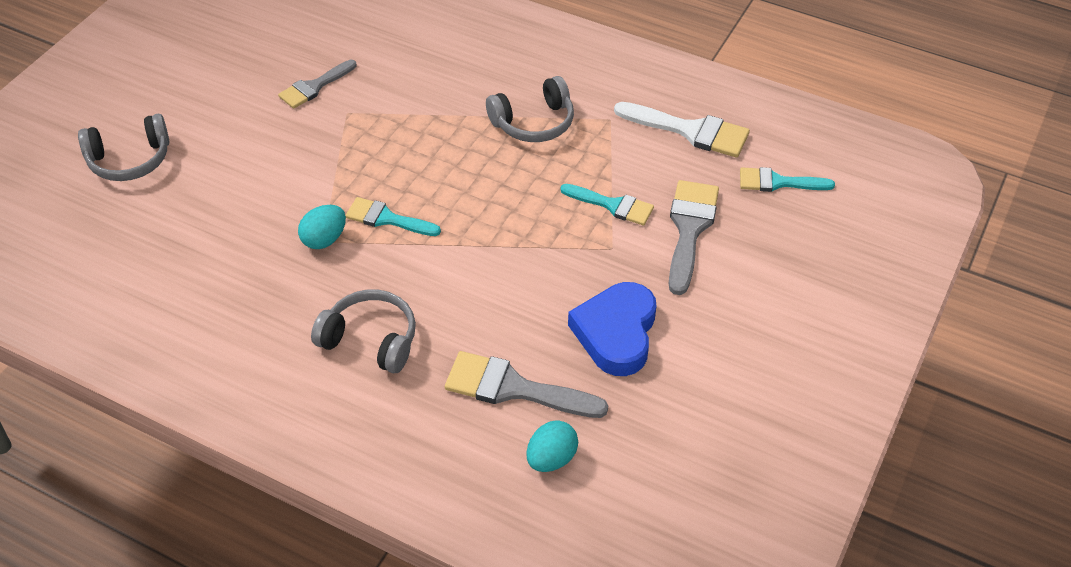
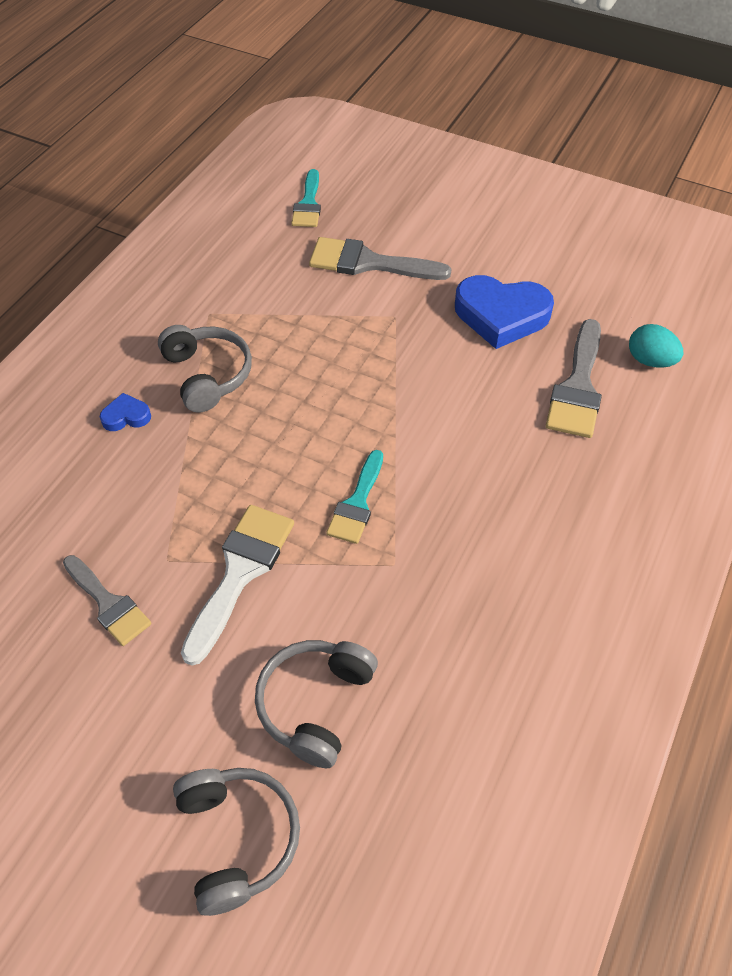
camera: 90 degrees left, 5 degrees up
turquoise egg [298,205,346,249] -> none
grey headphones [311,289,416,373] -> grey headphones moved to [255,640,378,768]
turquoise brush [560,184,654,226] -> none
white brush [614,102,750,158] -> white brush moved to [181,505,294,666]
none -> blue heart [100,393,151,431]

